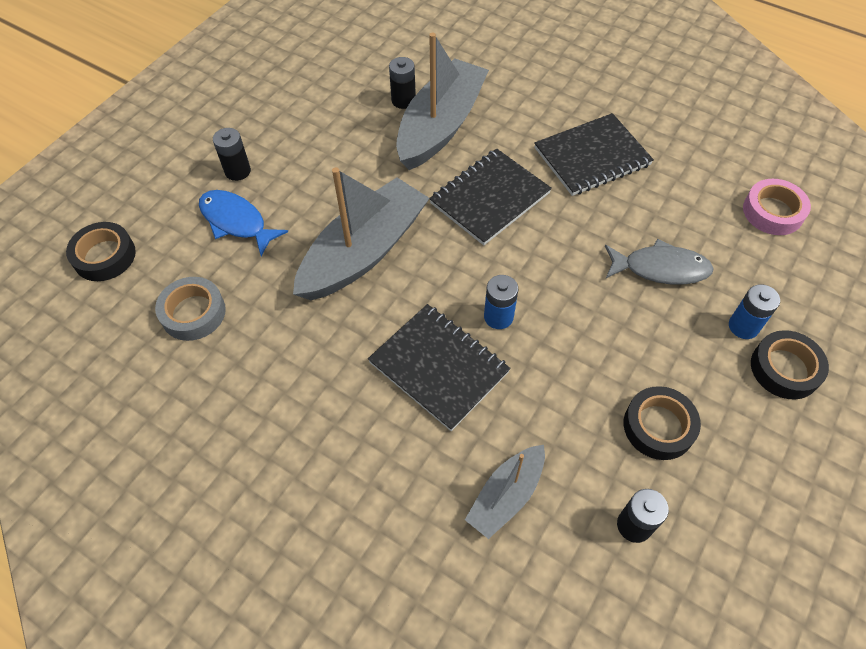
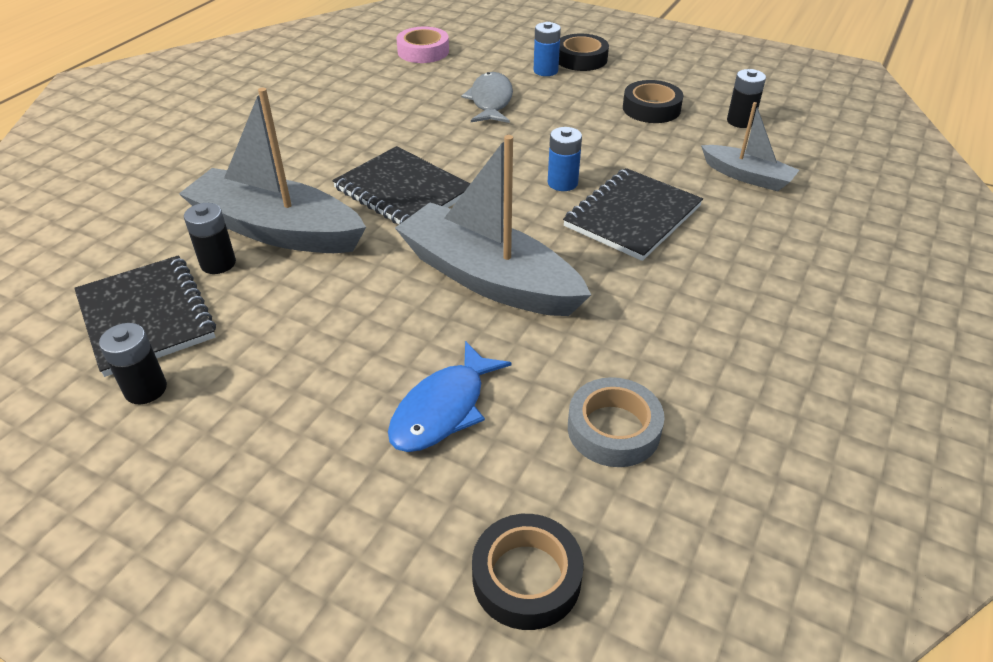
camera: 95 degrees left, 15 degrees down
black battery [213,128,251,181] -> black battery moved to [99,323,167,404]
black notebook [534,113,654,196] -> black notebook moved to [74,255,216,377]

